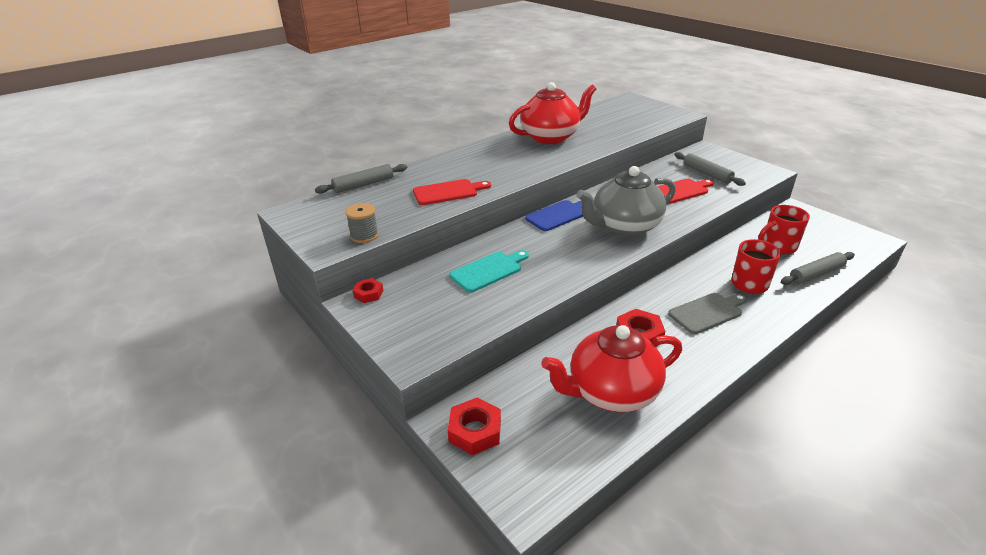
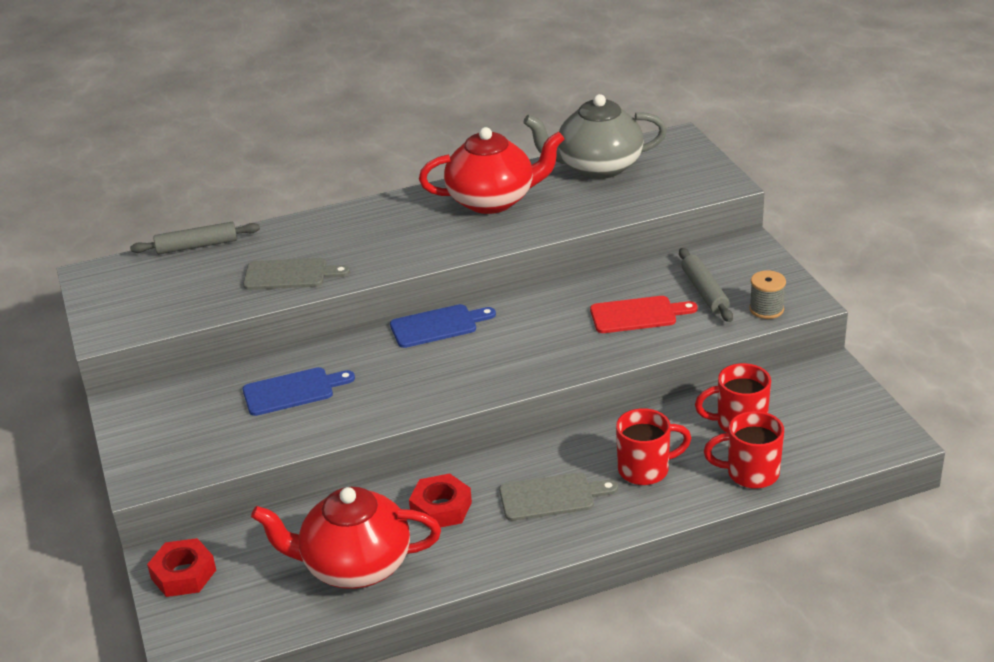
camera: 20 degrees right, 0 degrees up
grey spool [345,203,379,243] -> grey spool moved to [749,270,786,319]
red nut [353,278,383,303] -> none
red cutting board [413,179,491,205] -> grey cutting board [243,258,350,290]
turquoise cutting board [450,250,529,293] -> blue cutting board [243,367,355,416]
grey teapot [577,166,676,236] -> grey teapot moved to [523,94,667,179]
grey rolling pin [781,252,855,285] -> red mug [704,411,784,489]

